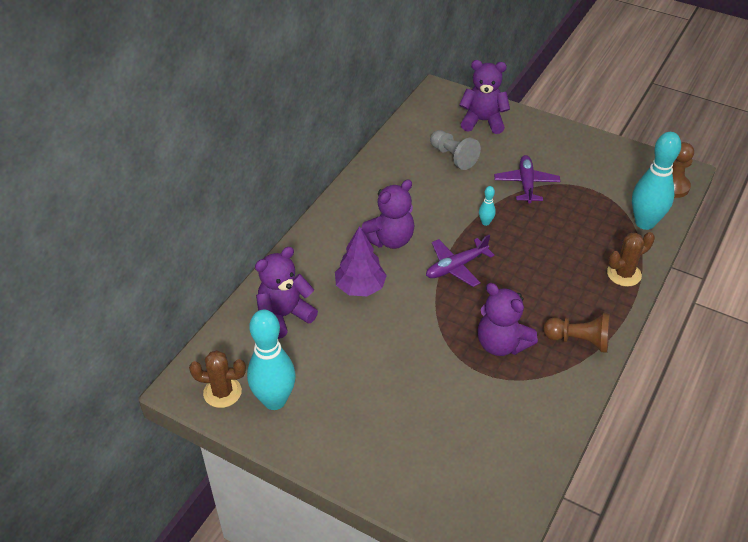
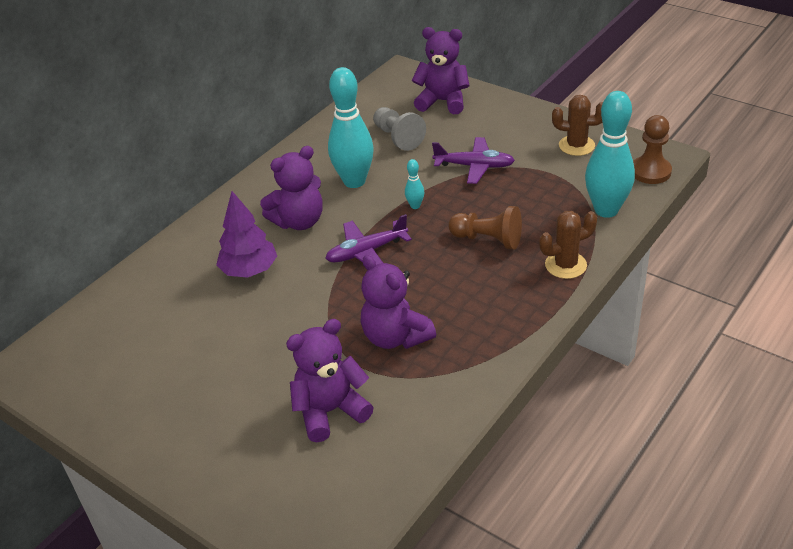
camera: 10 degrees right, 5 degrees down
brown cactus [189,350,246,408] -> brown cactus moved to [552,95,603,156]
turquoise bowling pin [247,310,296,410] -> turquoise bowling pin moved to [328,67,374,188]
purple teddy bear [255,247,318,339] -> purple teddy bear moved to [286,319,374,442]
purple plane [494,155,560,204] -> purple plane turned 90 degrees clockwise [432,137,515,184]
brown pawn [543,313,610,353] -> brown pawn moved to [448,206,522,249]

